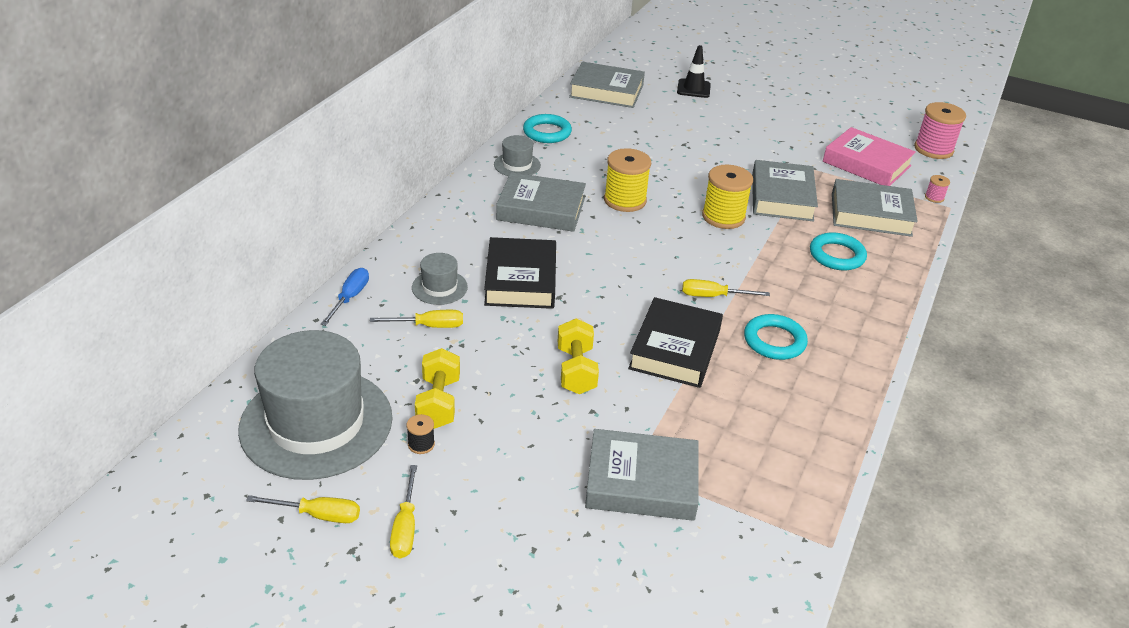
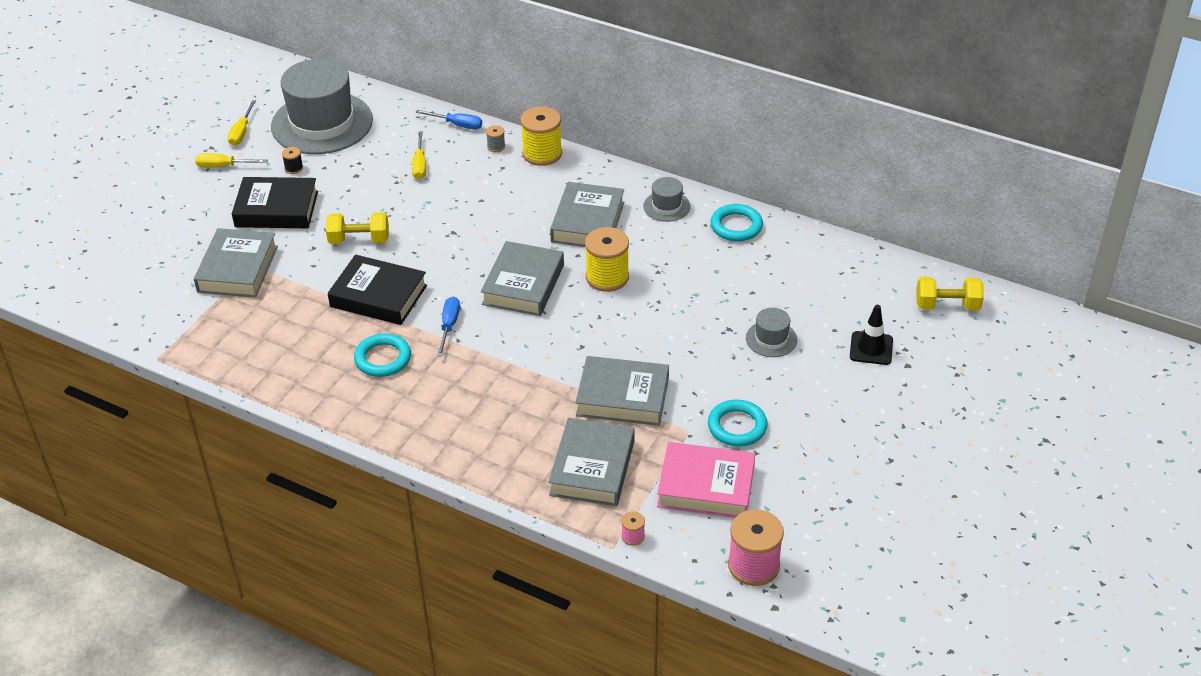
camera: 95 degrees right, 5 degrees up
grey hat [412,253,468,305] -> grey hat moved to [746,308,797,357]
yellow dumbbell [415,348,460,429] -> yellow dumbbell moved to [916,277,984,310]
black book [484,237,556,309] -> black book moved to [232,177,318,228]
grey book [569,62,645,108] -> grey book moved to [481,241,564,316]
yellow screwdriver [682,279,770,297] -> blue screwdriver [437,296,460,356]
yellow spool [702,165,753,229] -> yellow spool moved to [520,106,562,166]
turquoise ring [810,232,867,270] -> turquoise ring moved to [708,400,768,447]
pink book [823,127,916,186] -> pink book turned 60 degrees clockwise [657,442,755,518]
none -> grey spool [486,125,505,152]

